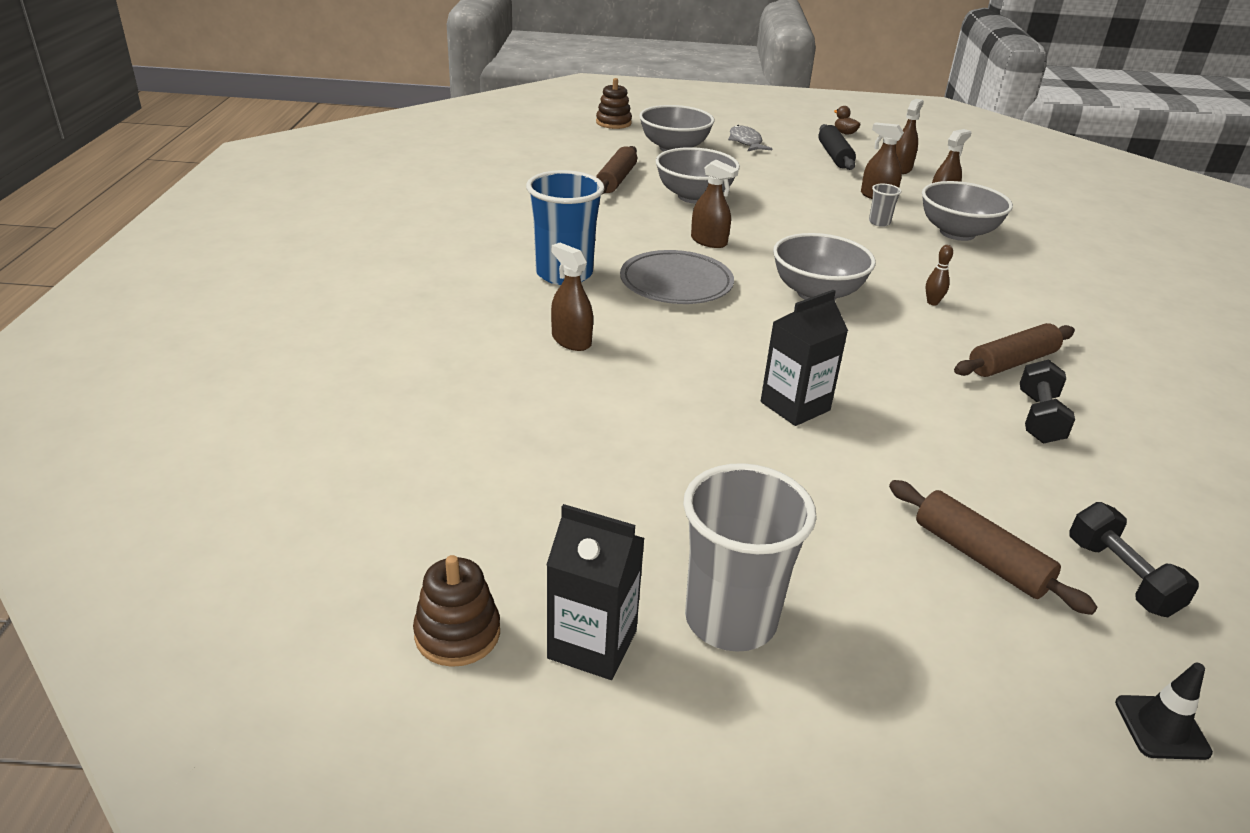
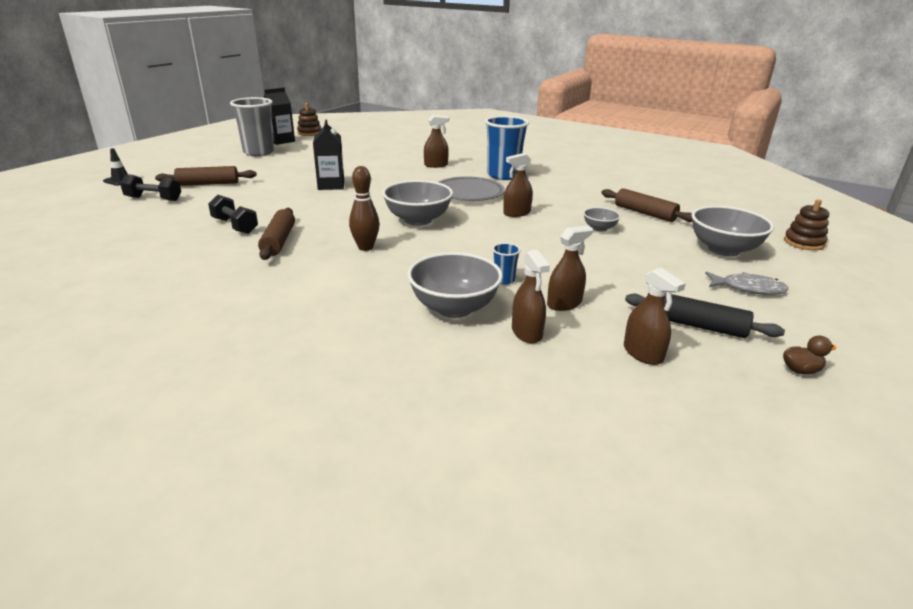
camera: 120 degrees right, 5 degrees down
grey bowl [655,147,740,204] -> grey bowl [583,207,621,232], size x0.52
grey cup [869,184,901,227] -> blue cup [492,243,521,285]
brown bowling pin [926,245,953,305] -> brown bowling pin [349,166,380,251], size x1.73

